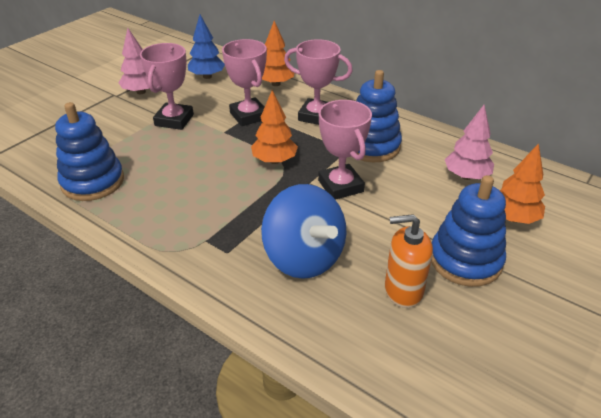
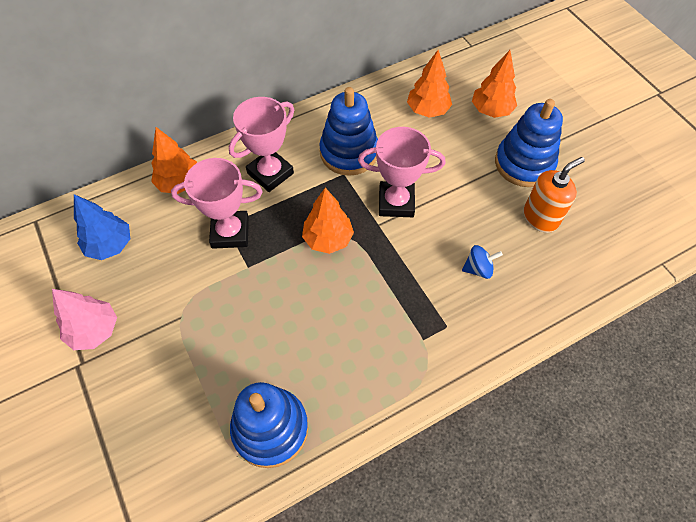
camera: 65 degrees left, 20 degrees up
pink trophy [140,43,194,130] -> none
blue spinning top [261,184,346,279] -> blue spinning top [462,245,503,279], size x0.43
orange soap dispenser [385,214,433,308] -> orange soap dispenser turned 150 degrees counterclockwise [523,157,585,233]
pink tree [445,105,494,180] -> orange tree [407,50,452,118]

